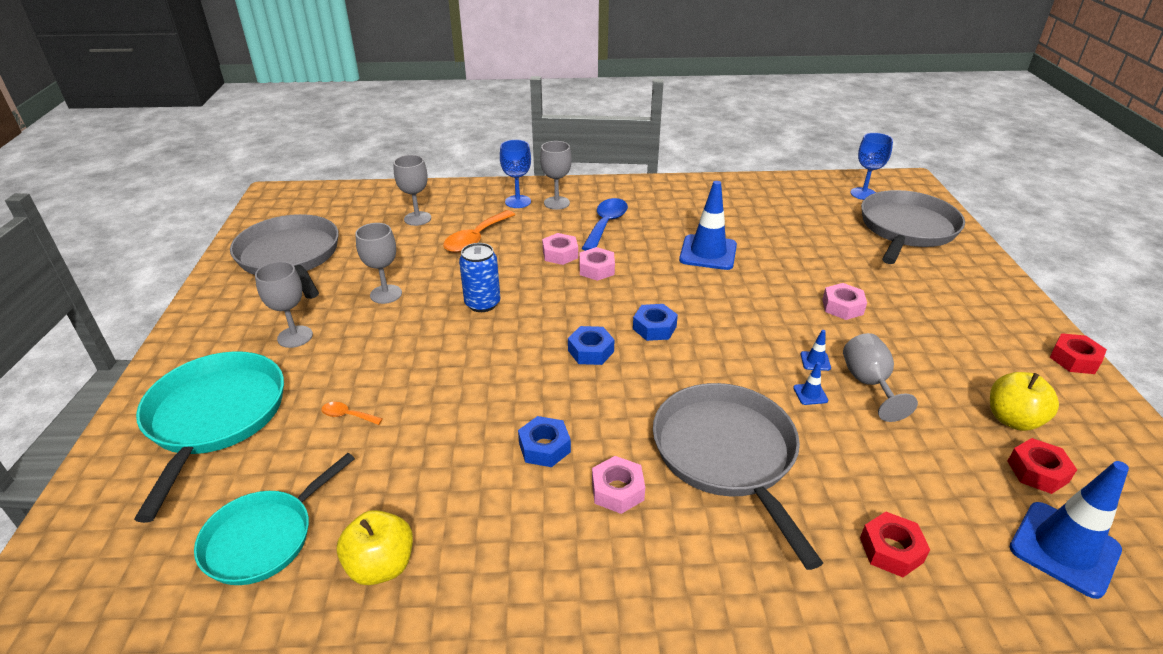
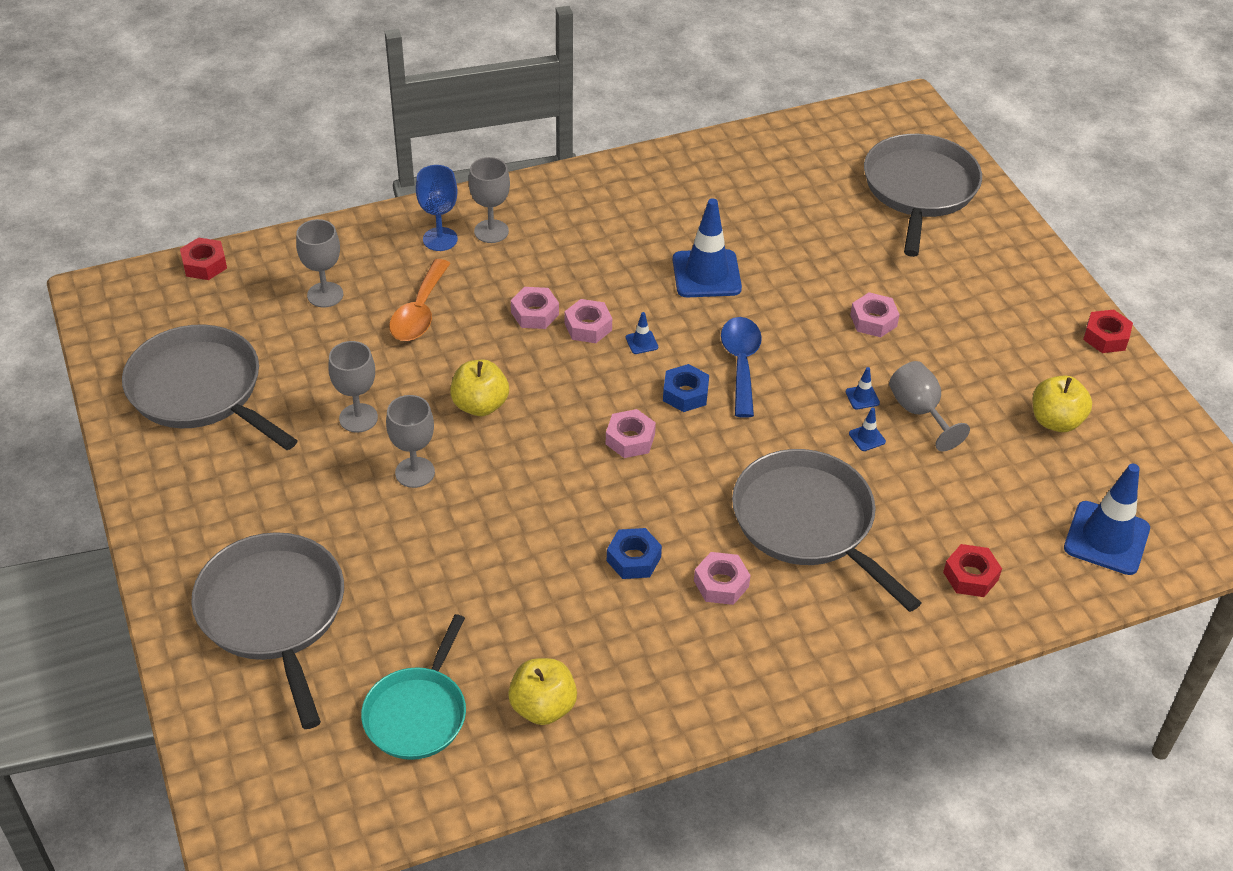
camera: 20 degrees left, 10 degrees up
turquoise pan [134,351,284,523] -> grey pan [191,532,344,729]
grey goblet [255,261,313,348] -> grey goblet moved to [386,395,435,488]
orange spoon [321,402,383,425] -> none
blue can [459,243,500,312] -> yellow apple [450,360,509,416]
blue nut [568,326,614,365] -> pink nut [606,409,656,458]
blue spoon [582,198,628,251] -> blue spoon moved to [721,317,762,418]
blue goblet [850,133,893,200] -> none
red nut [1008,438,1077,494] -> red nut moved to [180,237,227,280]
none -> blue traffic cone [626,312,658,354]

